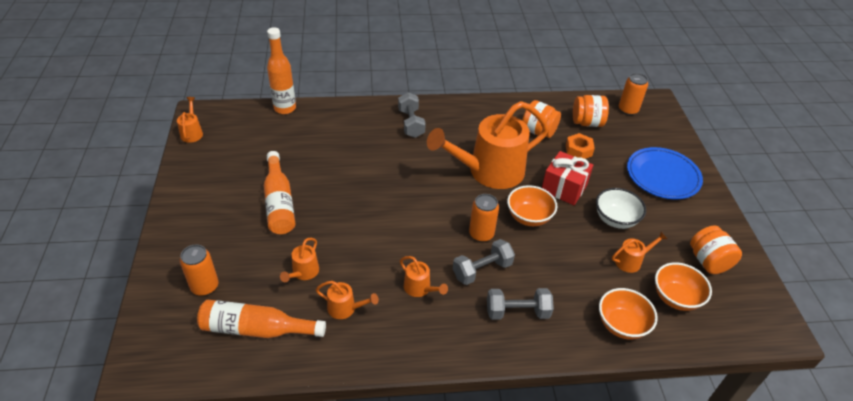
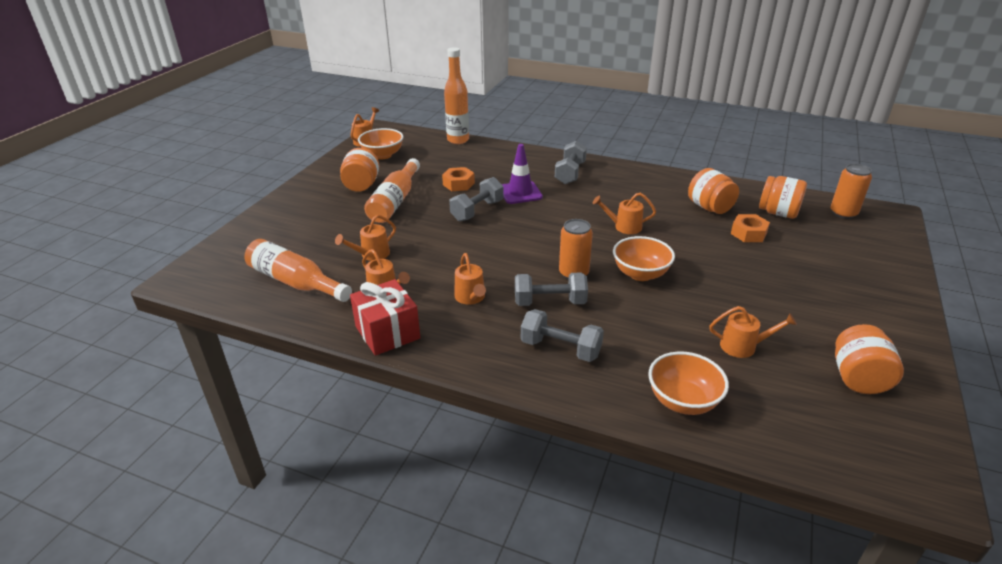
camera: 30 degrees right, 10 degrees down
orange can [180,244,219,296] -> none
orange watering can [427,101,549,189] -> orange watering can [593,193,656,234], size x0.41
red gift [542,151,593,205] -> red gift moved to [350,279,420,356]
white bowl [596,188,646,229] -> none
blue plate [627,147,703,199] -> none
orange bowl [655,262,712,311] -> orange bowl moved to [358,128,404,159]
none -> orange jar [340,148,379,192]
none -> orange nut [442,167,475,191]
none -> grey dumbbell [449,177,503,222]
none -> purple traffic cone [502,144,543,204]

